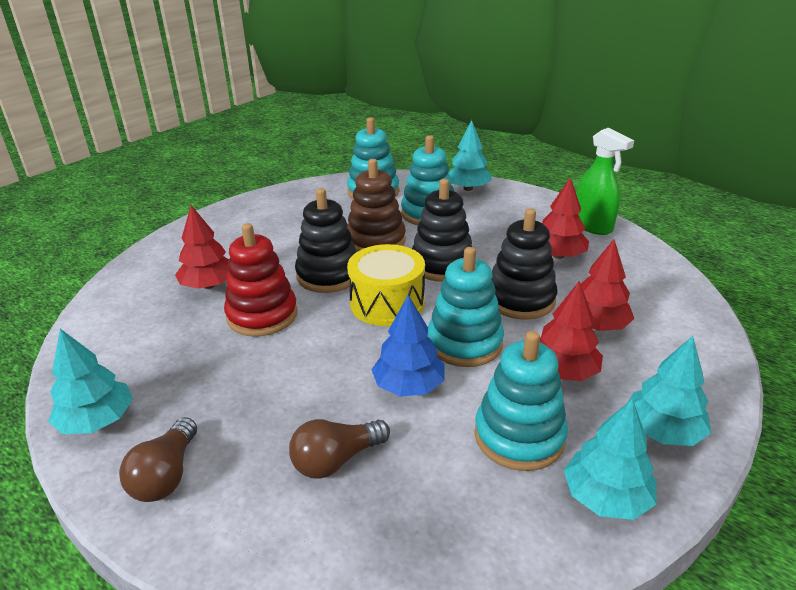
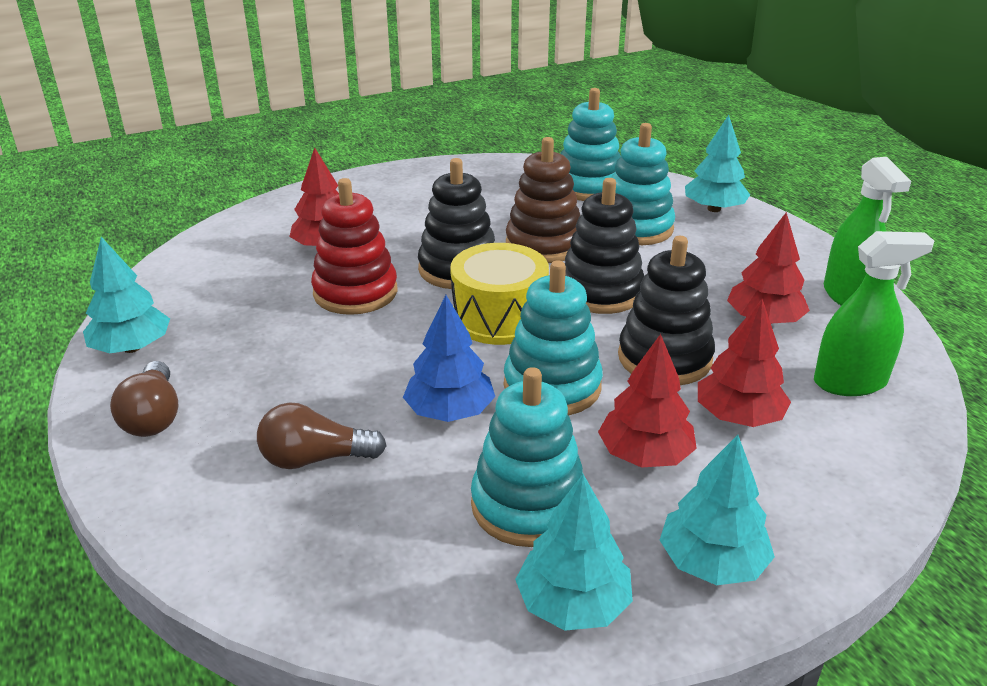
camera: 25 degrees right, 0 degrees up
brown light bulb [119,417,197,502] -> brown light bulb turned 45 degrees counterclockwise [110,361,178,437]
none -> green spray bottle [814,231,934,396]

